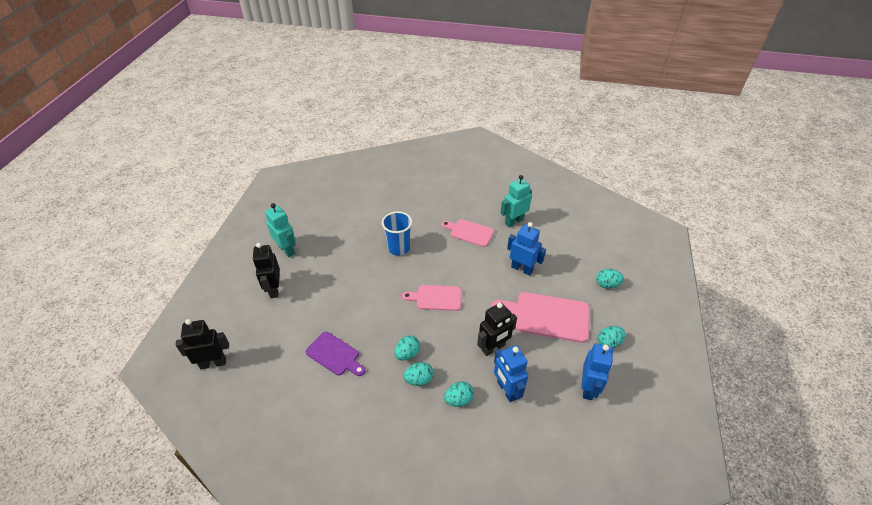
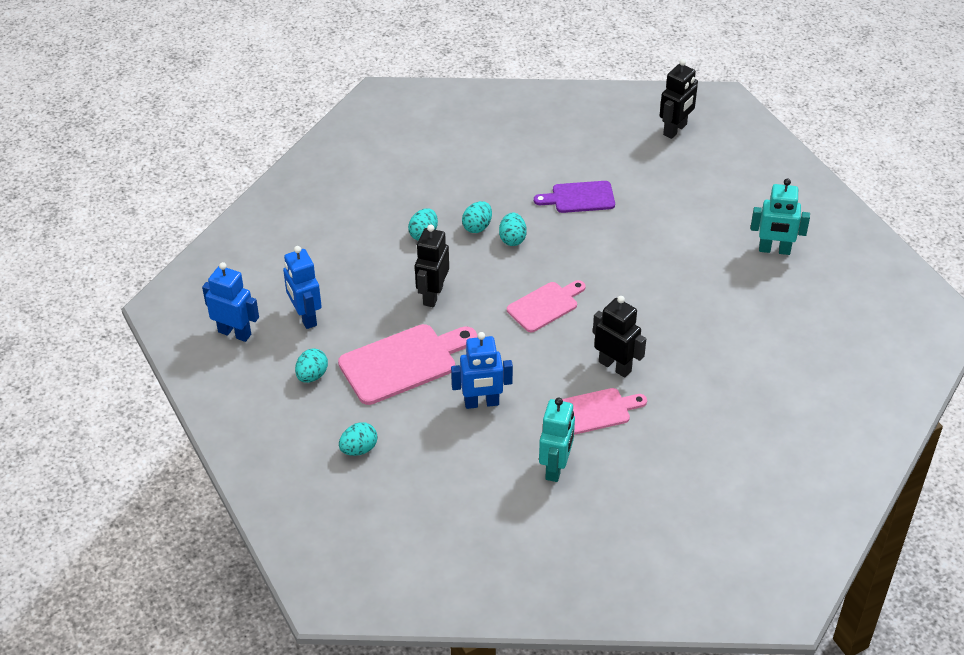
camera: 140 degrees right, 0 degrees up
black robot [253,243,280,298] -> black robot moved to [593,296,646,378]
blue cup [382,211,412,255] -> none
blue robot [494,345,529,402] -> blue robot moved to [202,262,259,342]

